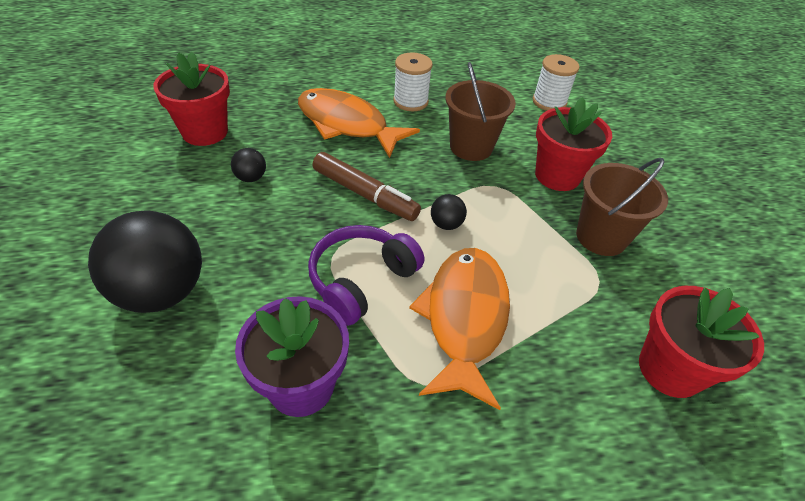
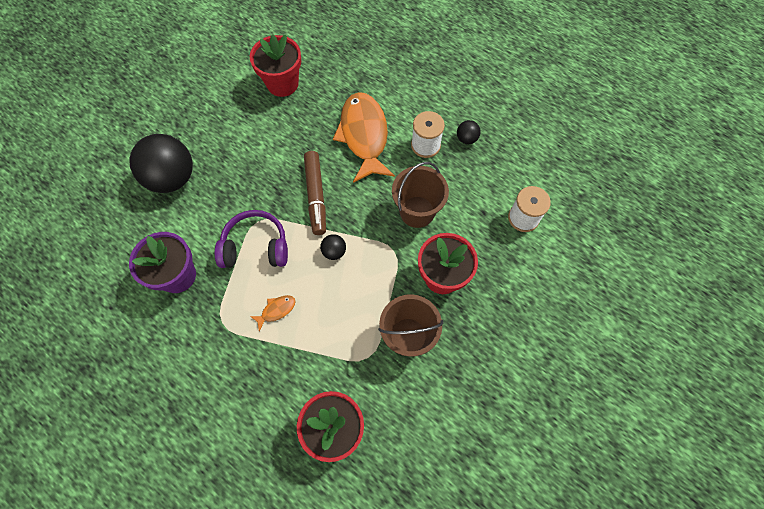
camera: 50 degrees right, 20 degrees up
black ball [231,148,266,182] -> black ball moved to [457,120,481,144]
orange fish [409,248,510,410] -> orange fish [250,295,296,331], size x0.40

